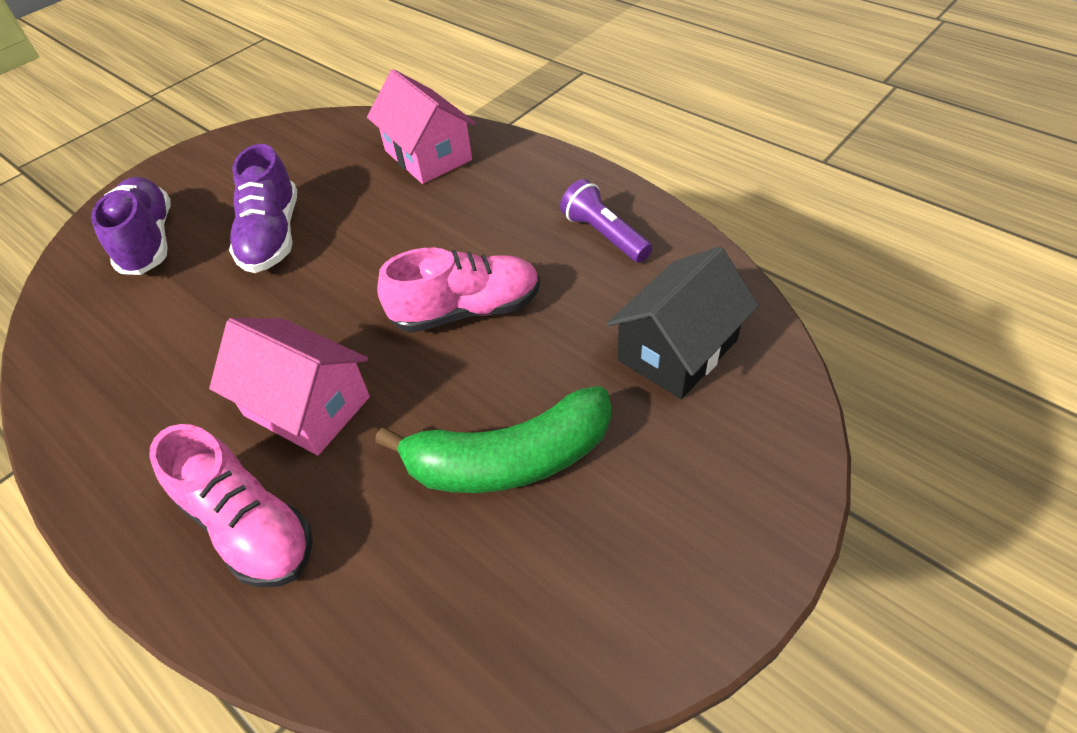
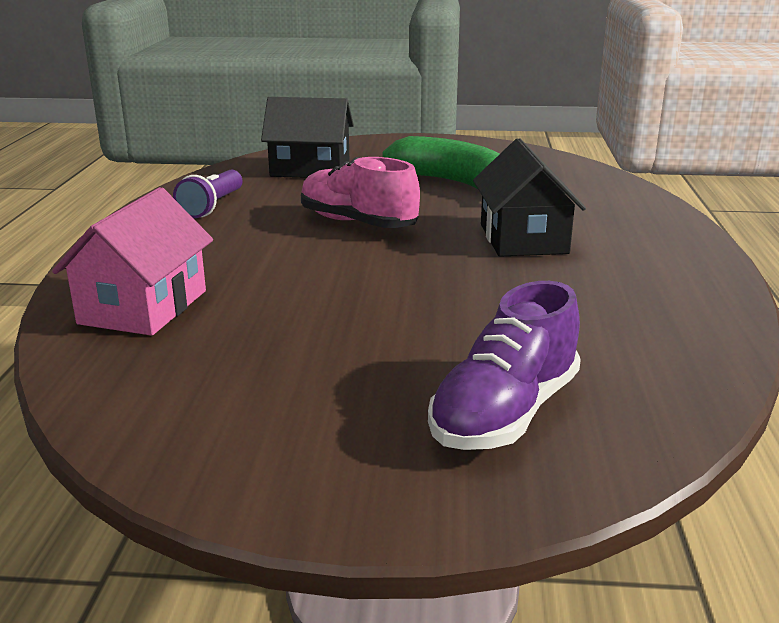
camera: 130 degrees left, 25 degrees down
pink shoe [149,424,313,588] -> none
pink house [209,318,370,456] -> black house [473,138,586,257]
purple shoe [229,144,297,273] -> none

